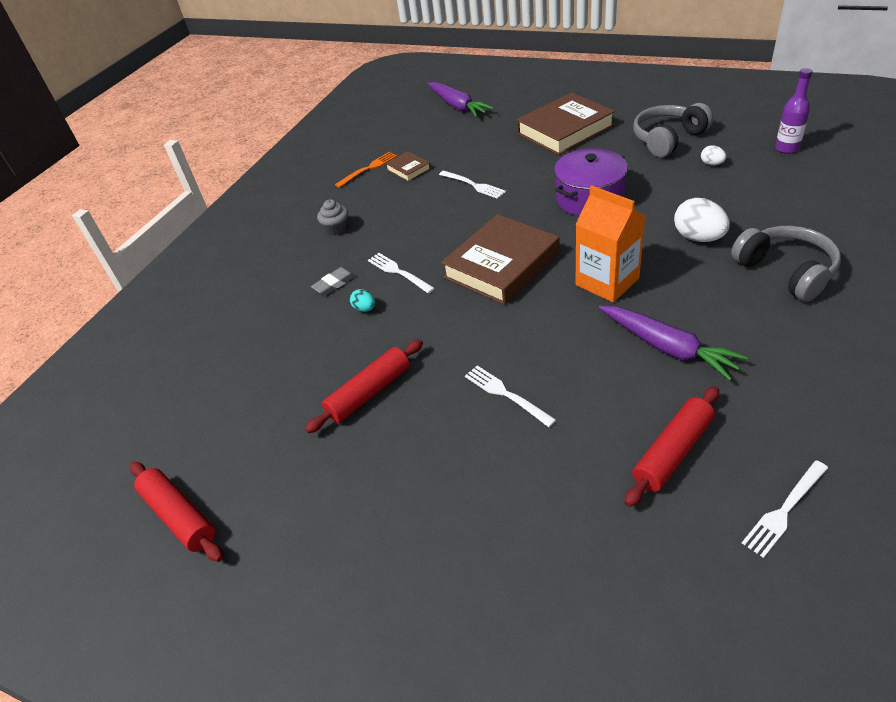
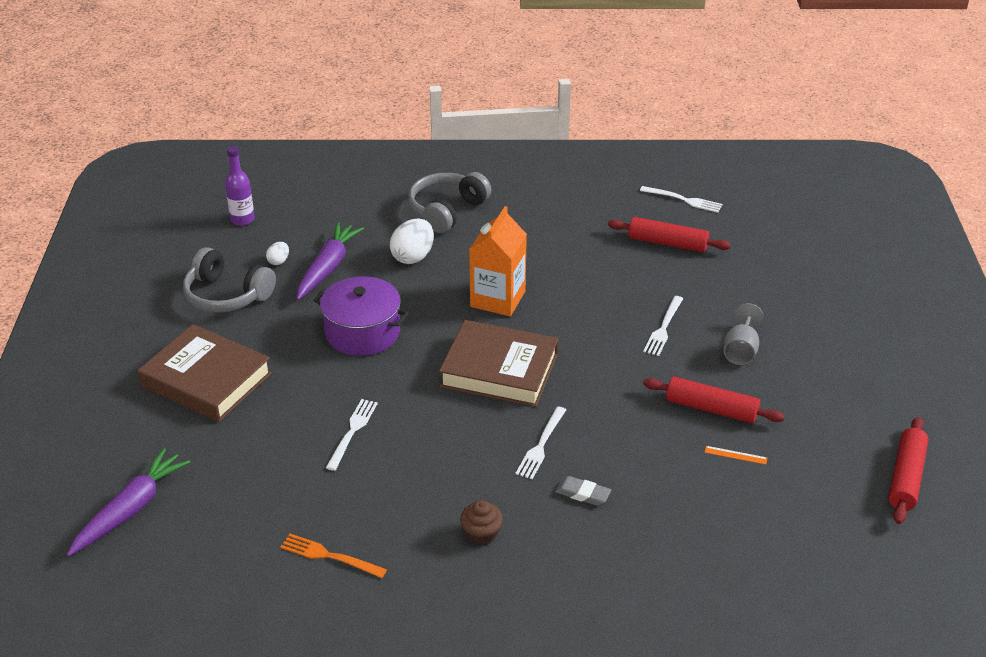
camera: 120 degrees left, 5 degrees down
grey cupcake [317,199,348,236] -> brown cupcake [460,500,503,546]
turquoise egg [350,289,375,312] -> none
brown book [385,151,431,182] -> none
purple carrot [599,306,748,380] -> purple carrot moved to [296,222,364,300]
none -> orange ruler [705,446,767,465]
none -> grey goblet [724,303,763,365]

